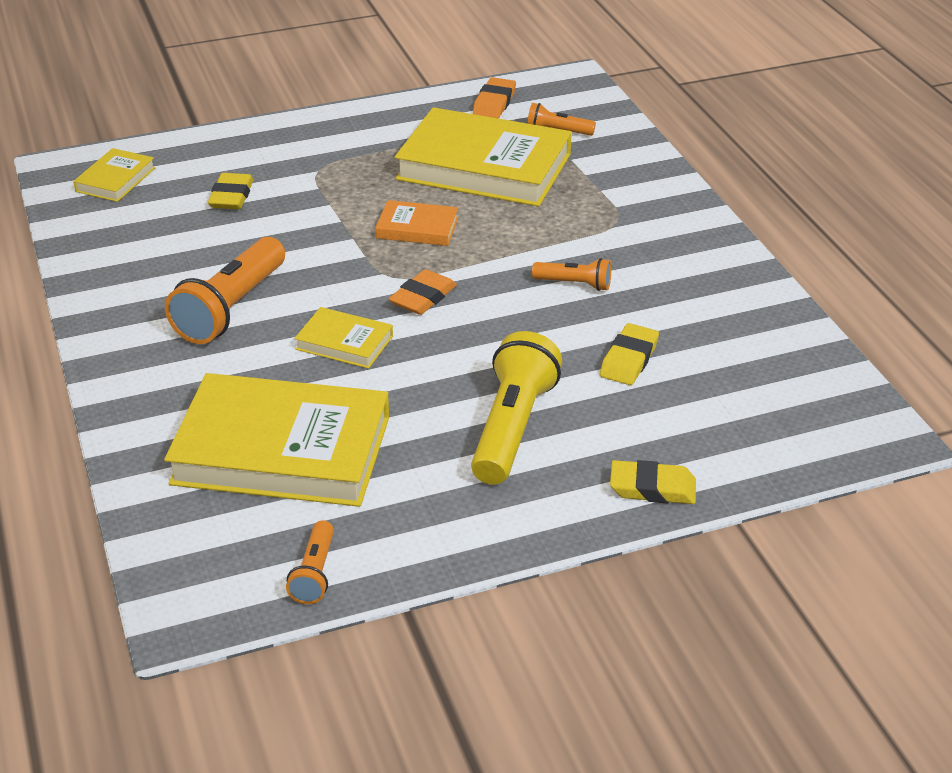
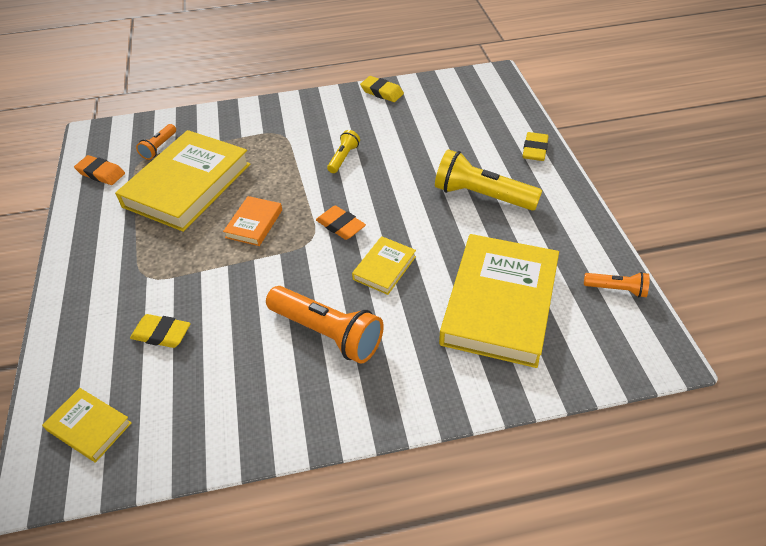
camera: 80 degrees left, 10 degrees up
orange flashlight [532,258,611,291] -> yellow flashlight [327,130,360,173]
yellow eraser [600,323,659,385] -> yellow eraser moved to [360,76,404,102]

